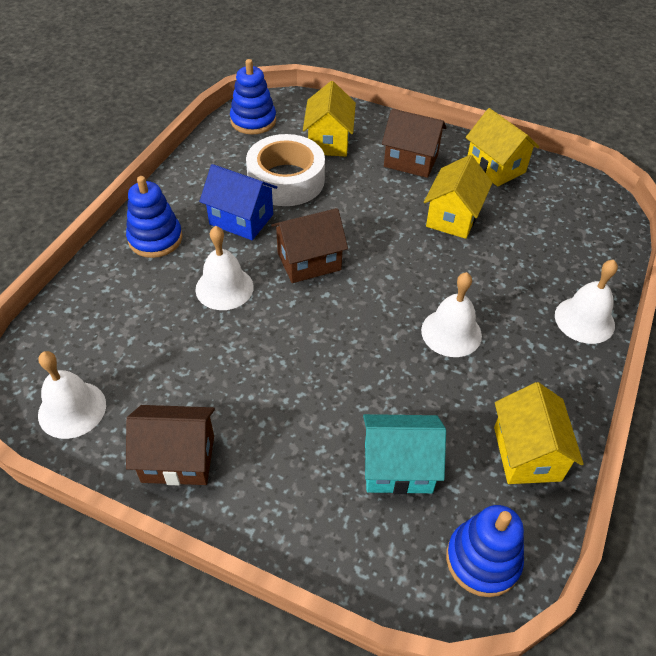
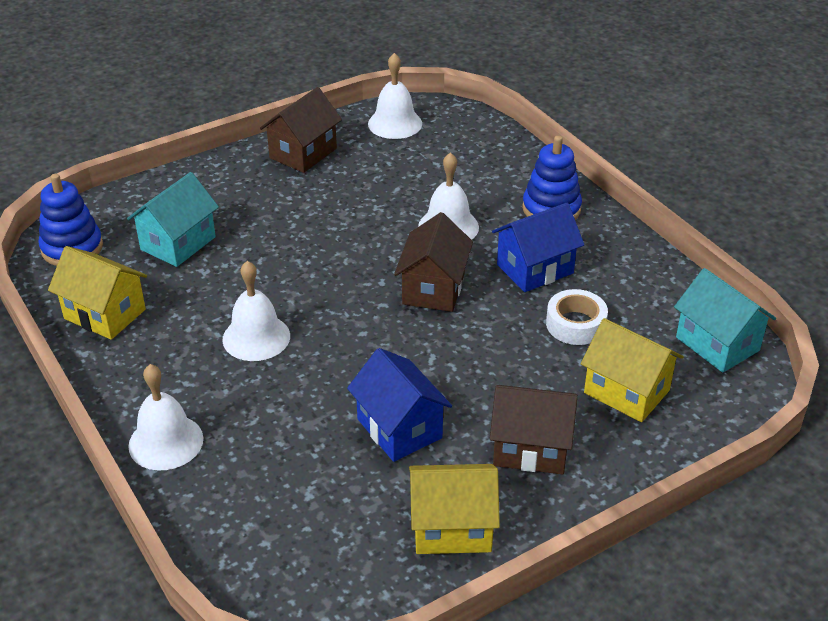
camera: 125 degrees right, 10 degrees down
blue stacking toy [230,59,276,135] -> turquoise house [674,268,776,373]
white tape [246,134,325,206] -> white tape [546,289,608,345], size x0.59
brown house [382,109,447,178] -> brown house turned 45 degrees clockwise [490,385,578,474]
yellow house [424,155,492,239] -> blue house [347,348,452,462]

